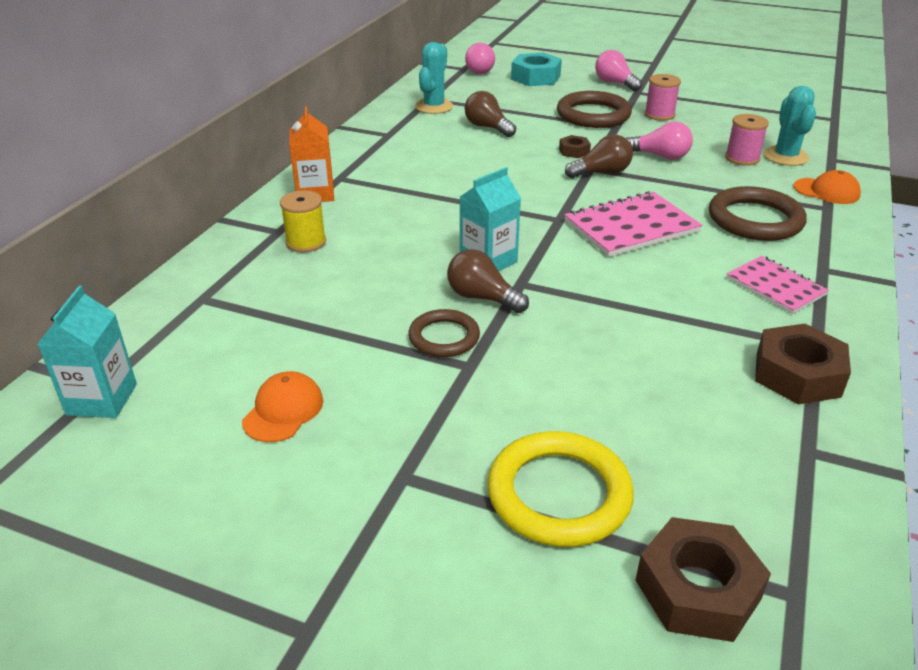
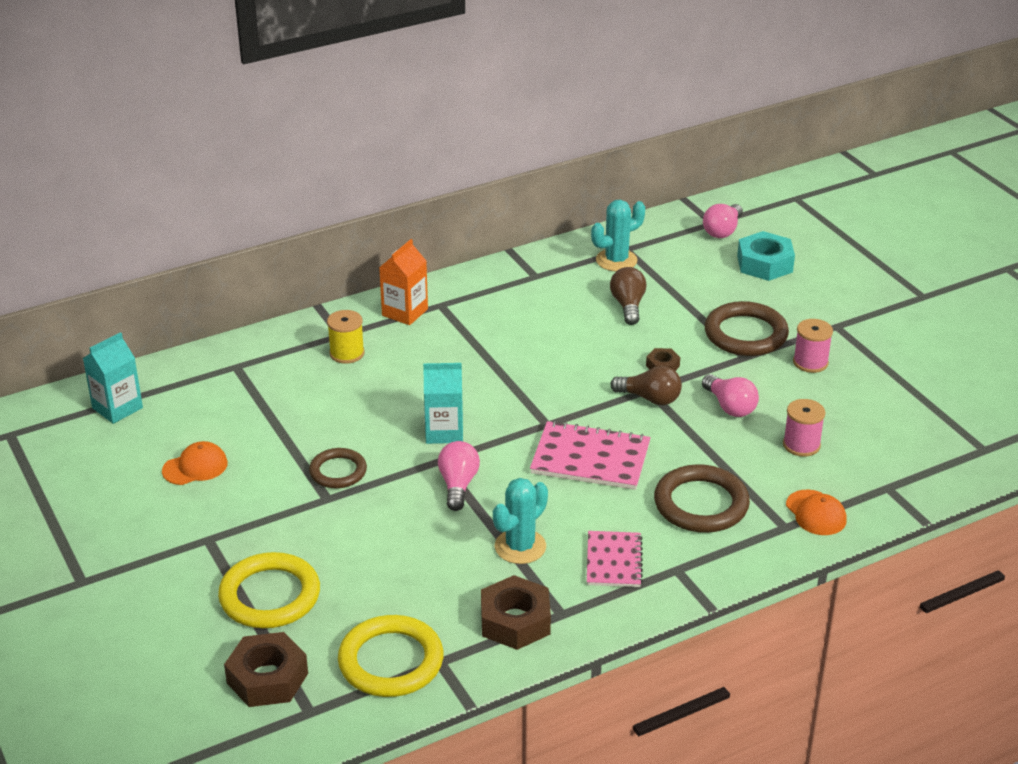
camera: 40 degrees right, 0 degrees up
brown light bulb [447,249,529,313] -> none
pink light bulb [595,50,642,91] -> pink light bulb moved to [438,441,480,511]
turquoise cactus [764,86,816,166] -> turquoise cactus moved to [493,478,548,564]
none -> yellow ring [338,615,444,697]

